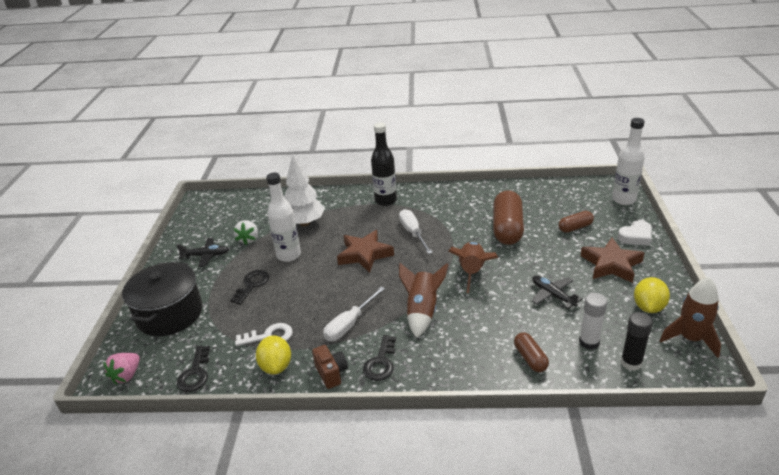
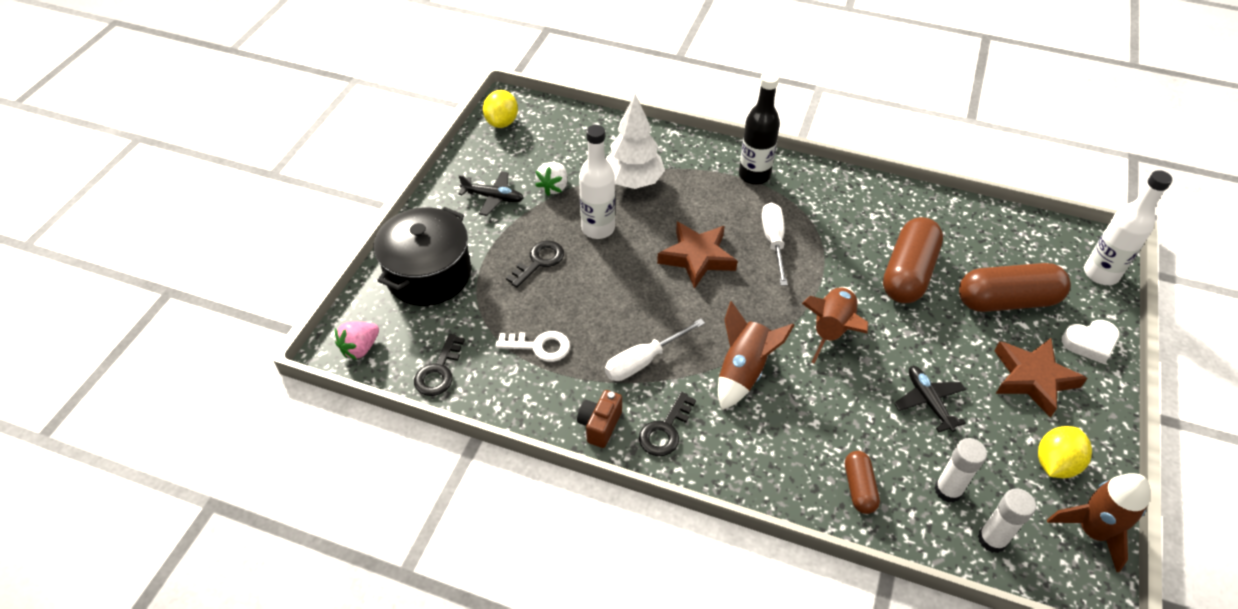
camera: 15 degrees right, 15 degrees up
yellow lemon [256,335,291,375] -> yellow lemon moved to [483,90,518,128]
brown camera [312,345,348,389] -> brown camera turned 150 degrees counterclockwise [577,390,622,448]
brown capsule [559,211,594,233] -> brown capsule [959,263,1070,312], size x1.91
black glue stick [621,312,653,371] -> white glue stick [978,488,1036,553]

